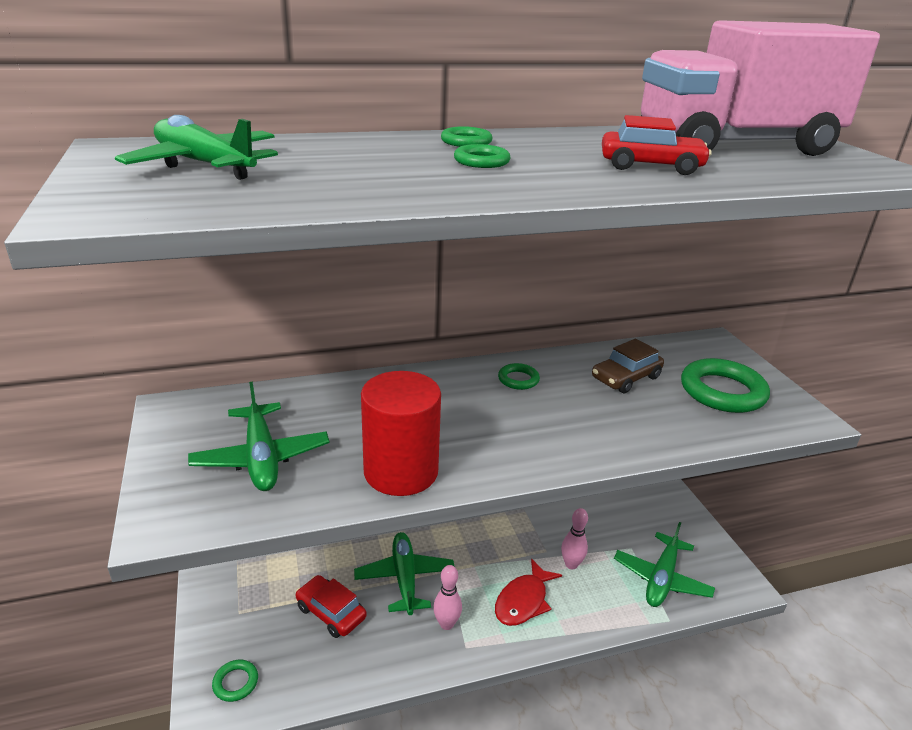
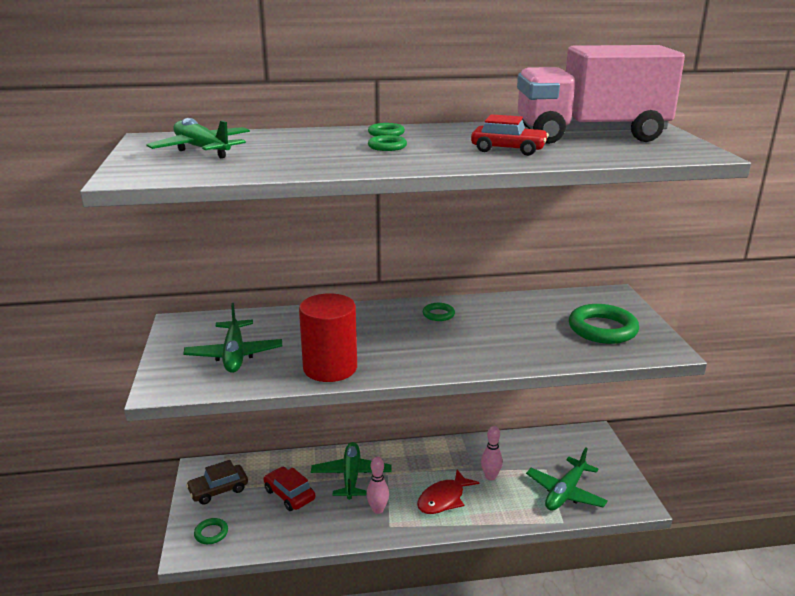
camera: 10 degrees right, 5 degrees down
brown car [592,339,664,393] -> brown car moved to [186,460,248,505]

